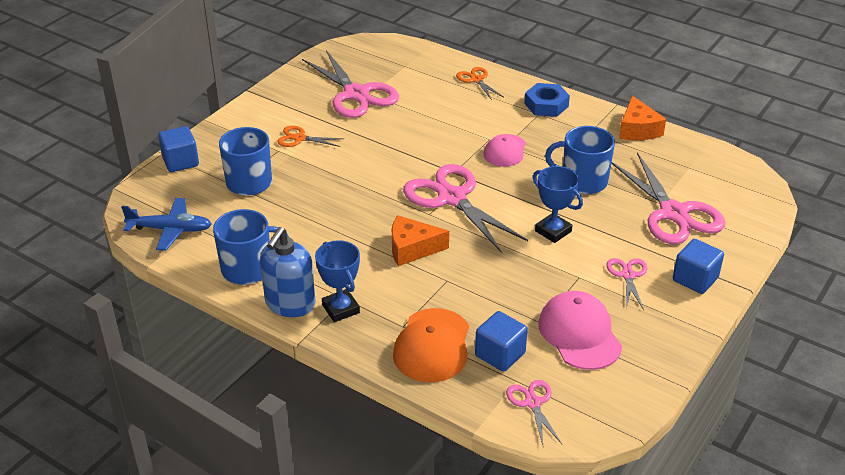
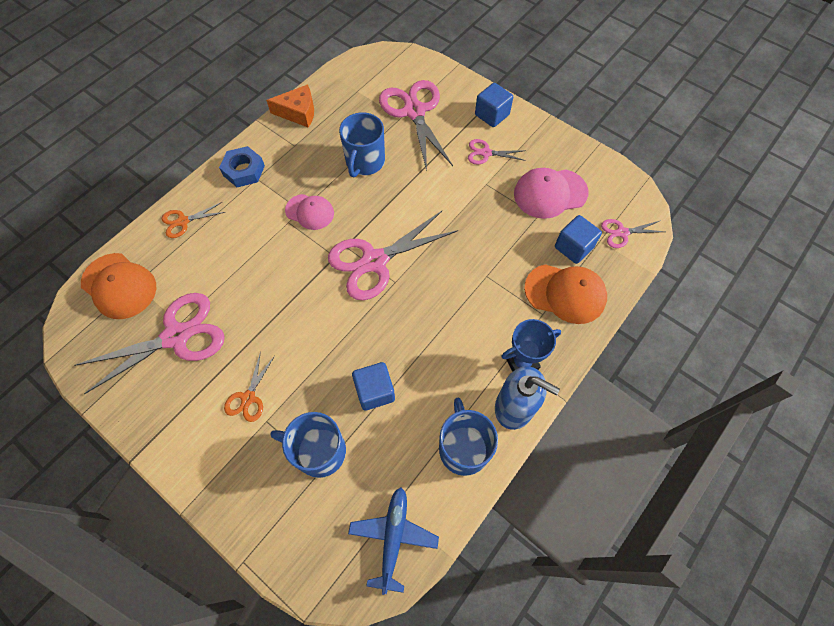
camera: 85 degrees left, 25 degrees up
blue cube [158,126,199,172] -> blue cube moved to [352,362,395,411]
orange cheese [392,215,449,266] -> none
blue trophy [533,166,583,243] -> none
pink scissors [611,152,725,244] -> pink scissors turned 90 degrees counterclockwise [379,80,453,171]
none -> orange cap [81,253,156,319]

